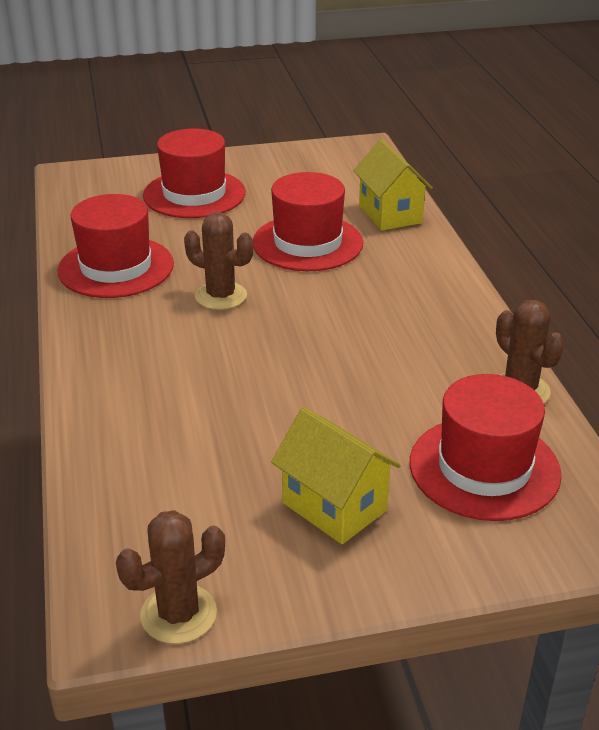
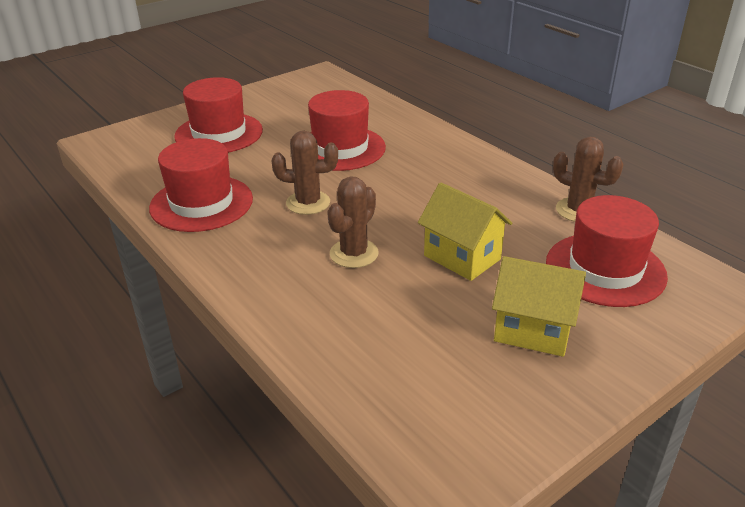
camera: 25 degrees left, 0 degrees up
brown cactus [116,510,225,644] -> brown cactus moved to [327,176,379,268]
yellow house [353,139,433,231] -> yellow house moved to [418,182,512,281]

